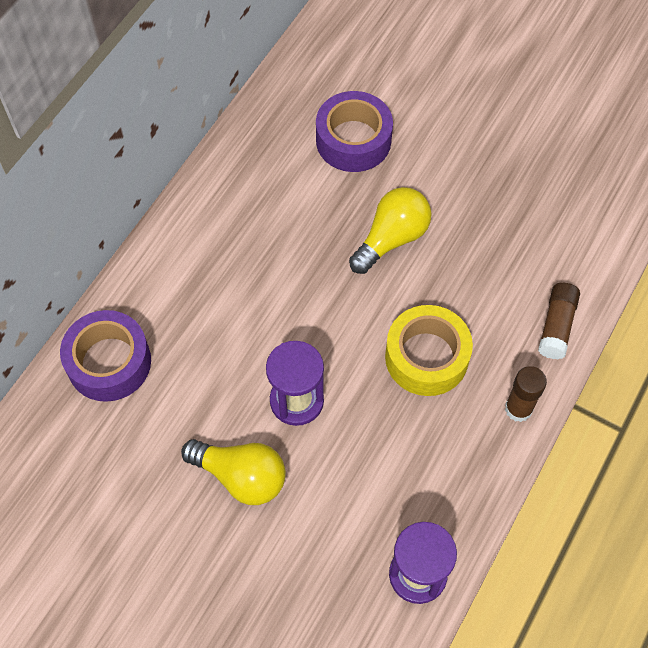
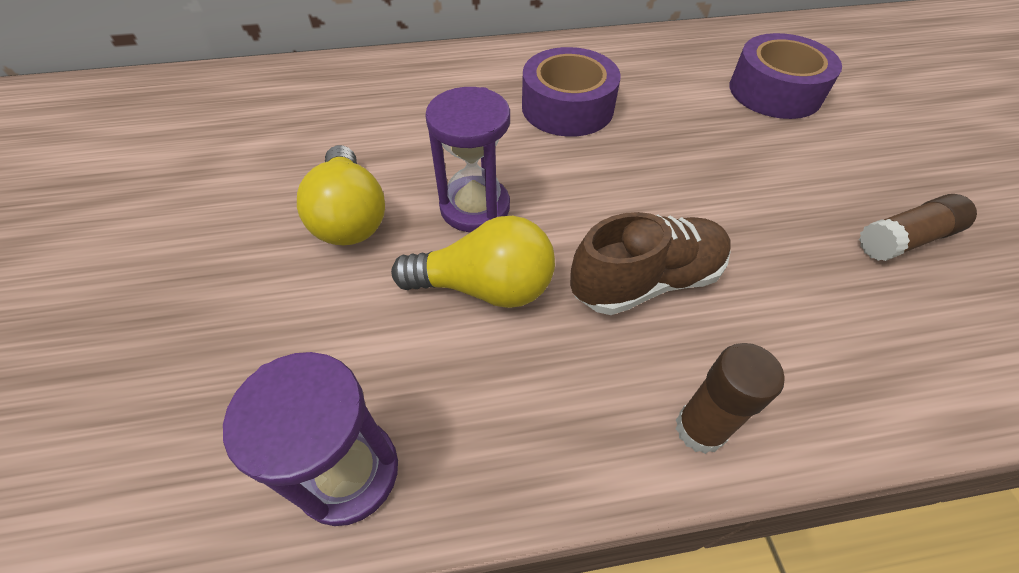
camera: 50 degrees right, 10 degrees down
purple tape [60,310,151,402] -> purple tape moved to [522,47,621,137]
yellow light bulb [349,187,431,274] -> yellow light bulb moved to [391,216,555,308]
yellow tape [385,305,473,396] -> brown shoe [570,212,731,315]
brown glue stick [538,283,580,359] -> brown glue stick moved to [859,194,977,261]

